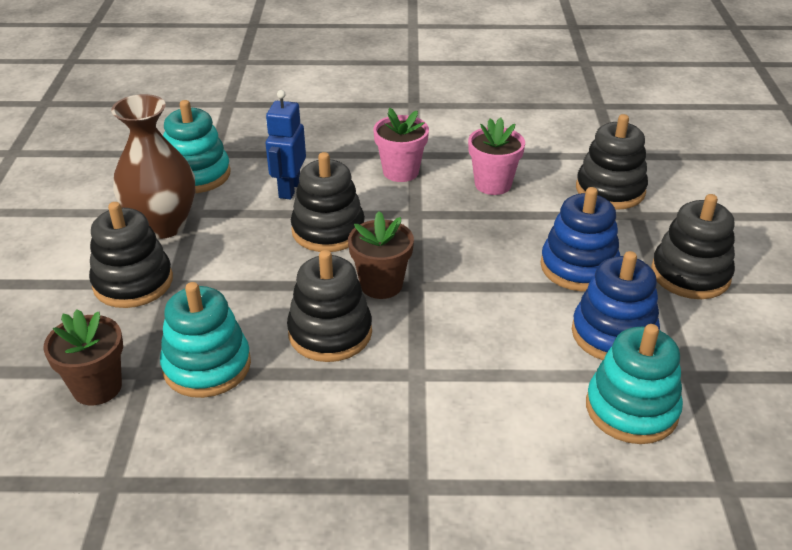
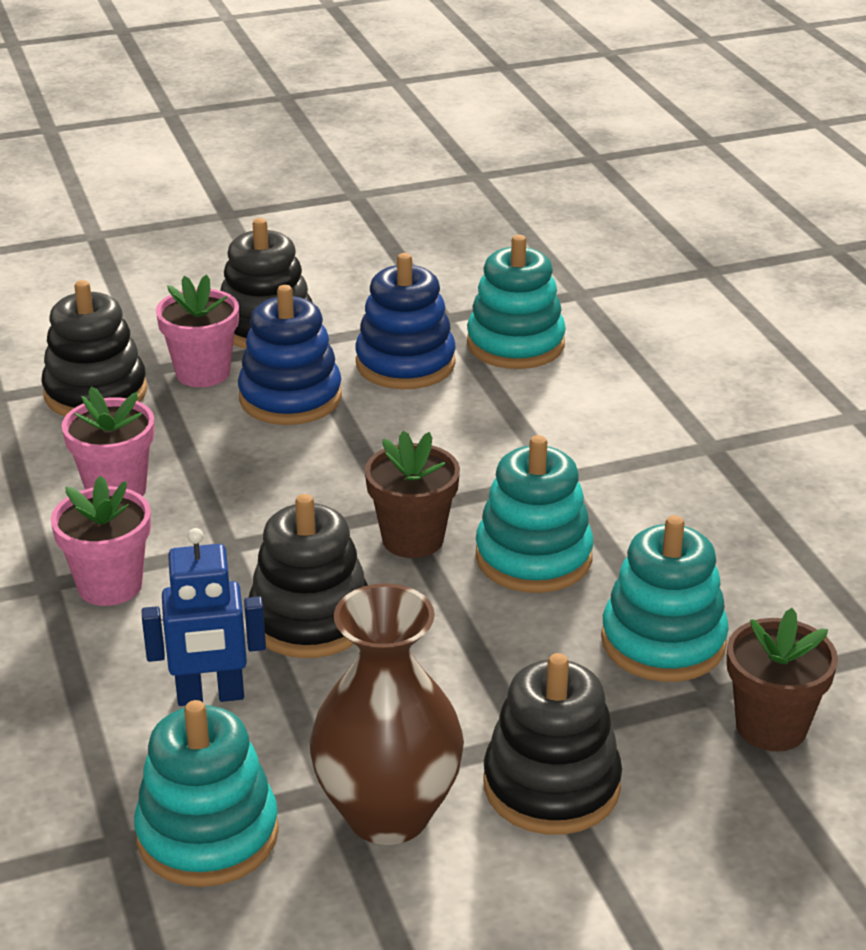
camera: 110 degrees left, 5 degrees down
black stacking toy [287,250,372,362] -> turquoise stacking toy [476,435,594,593]
none -> pink flower pot [156,275,239,387]

